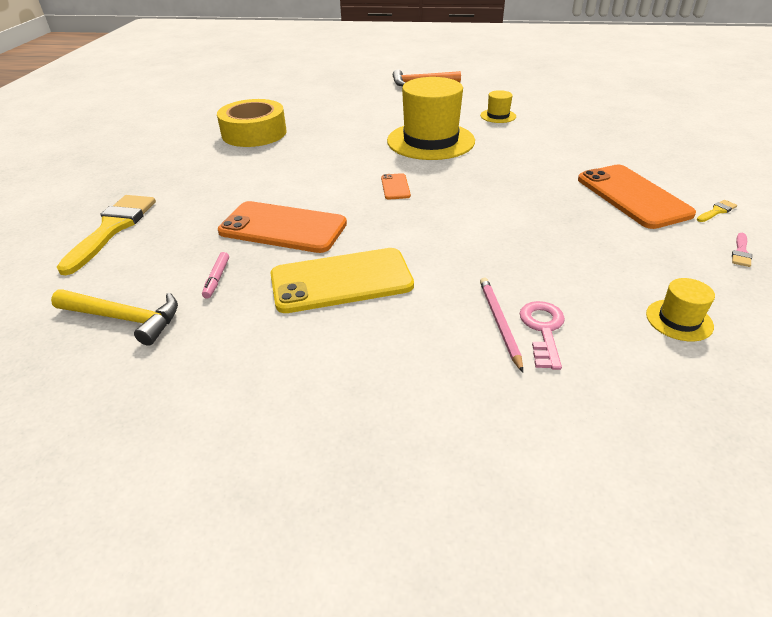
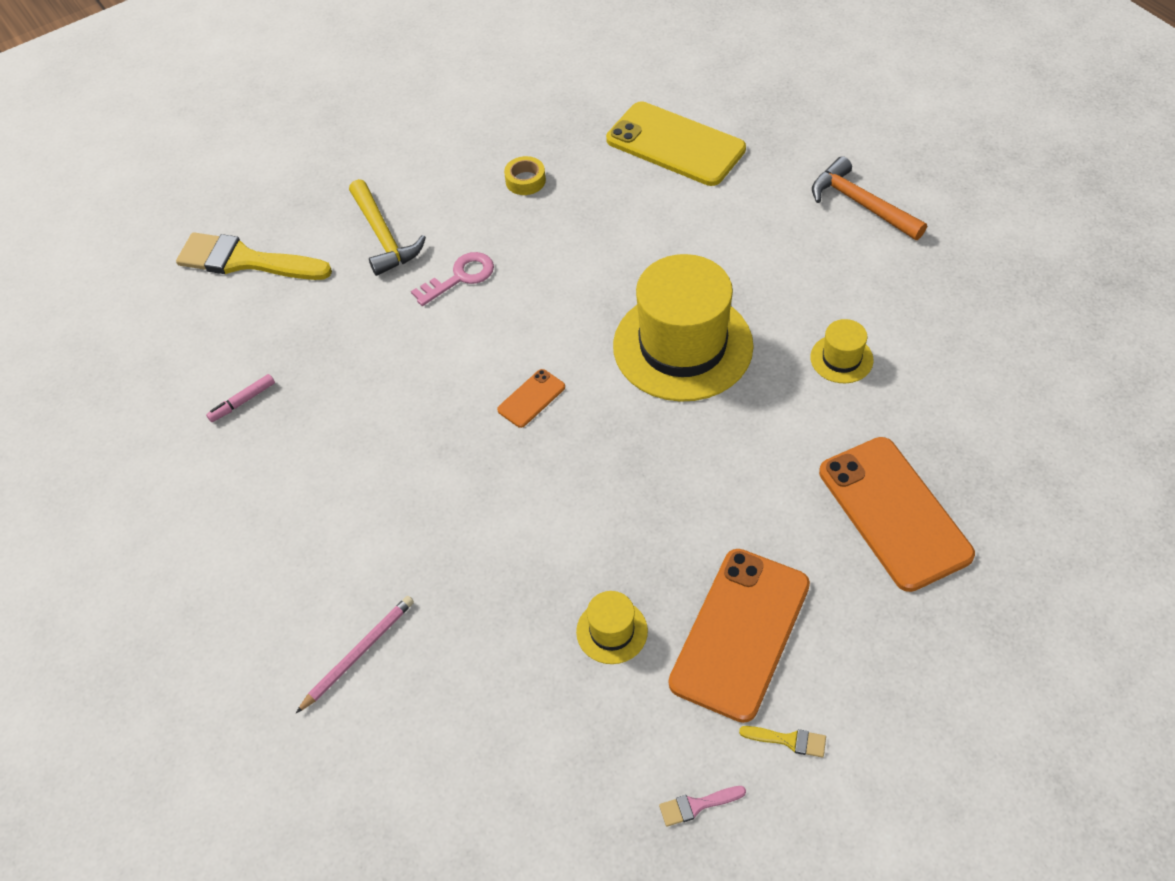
camera: 50 degrees right, 15 degrees up
yellow hammer [51,289,178,346] -> yellow hammer moved to [349,179,426,276]
yellow brush [57,195,156,275] -> yellow brush turned 135 degrees counterclockwise [176,232,332,280]
yellow tape [217,99,287,147] -> yellow tape [504,156,546,195], size x0.42
orange phone [218,201,347,253] -> orange phone moved to [819,437,975,592]
yellow phone [271,248,414,313] -> yellow phone moved to [606,101,746,186]
pink key [519,301,565,370] -> pink key moved to [411,252,494,306]
yellow hat [646,278,715,342] -> yellow hat moved to [576,591,648,664]

